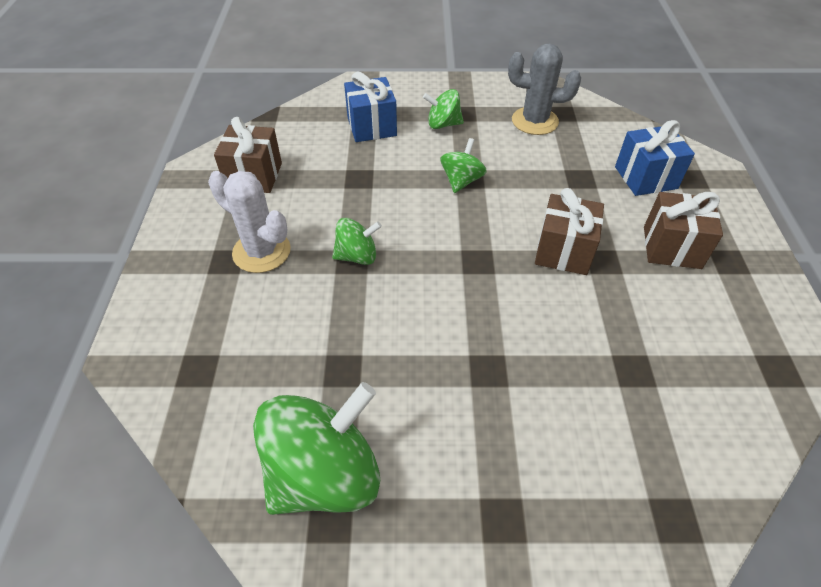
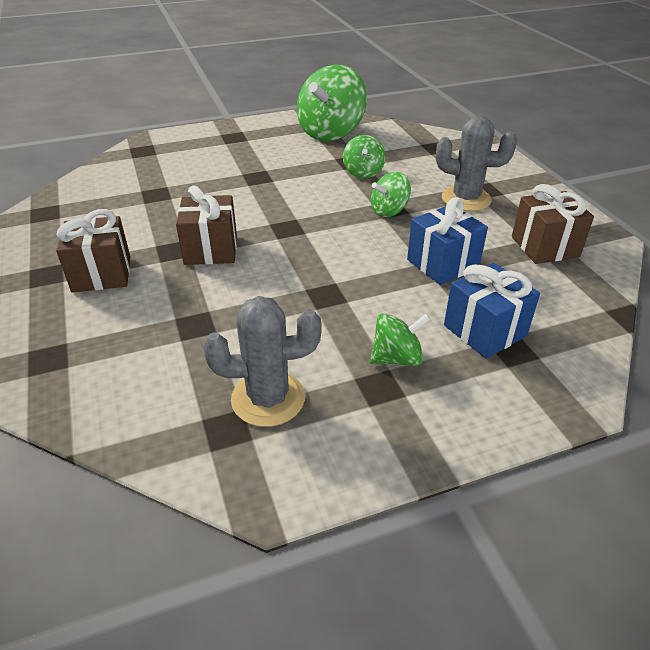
camera: 160 degrees right, 10 degrees down
white cactus [208,171,291,273] -> grey cactus [436,116,517,211]
green spinning top [440,138,487,193] -> green spinning top moved to [343,135,386,178]
blue gift [615,120,695,196] -> blue gift moved to [407,197,488,285]

